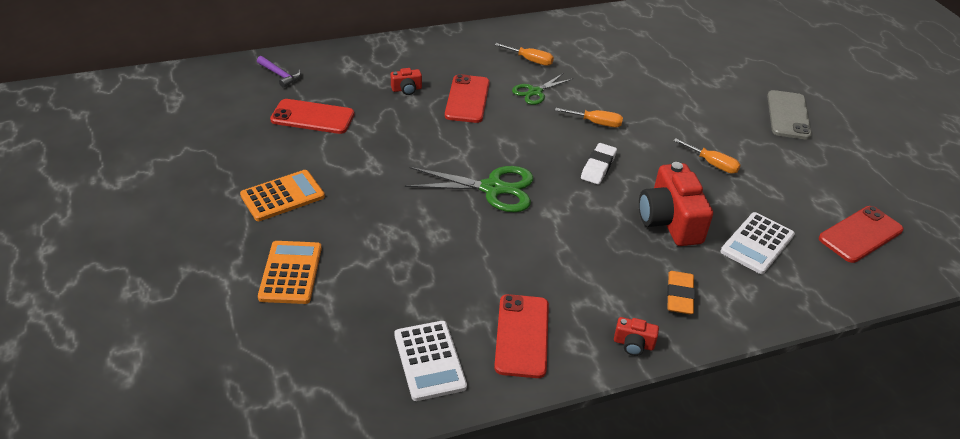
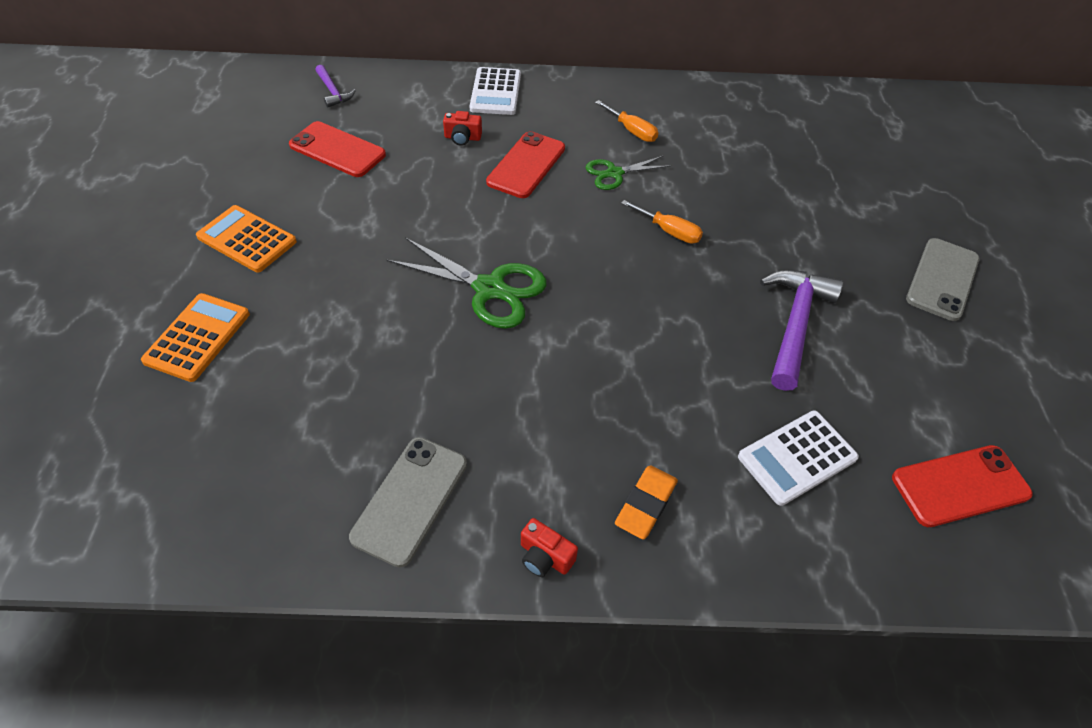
camera: 20 degrees right, 10 degrees up
orange calculator [240,170,325,221] -> orange calculator turned 135 degrees counterclockwise [196,205,297,273]
white calculator [394,321,467,401] -> white calculator moved to [470,67,521,115]
red phone [494,294,549,378] -> grey phone [349,437,467,568]
white eraser [581,143,617,184] -> none
red camera [639,162,713,246] -> none
orange screwdriver [673,138,741,173] -> purple hammer [760,270,843,391]

